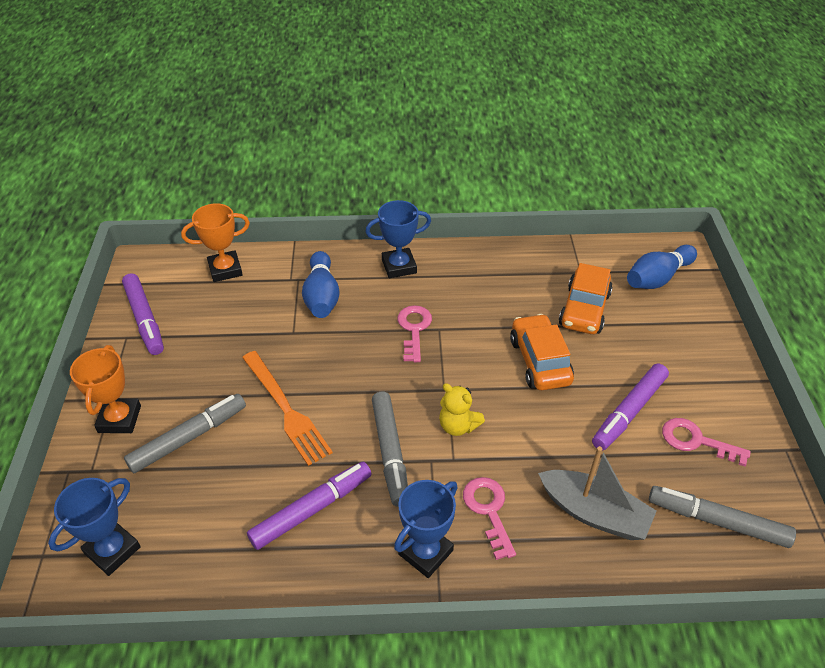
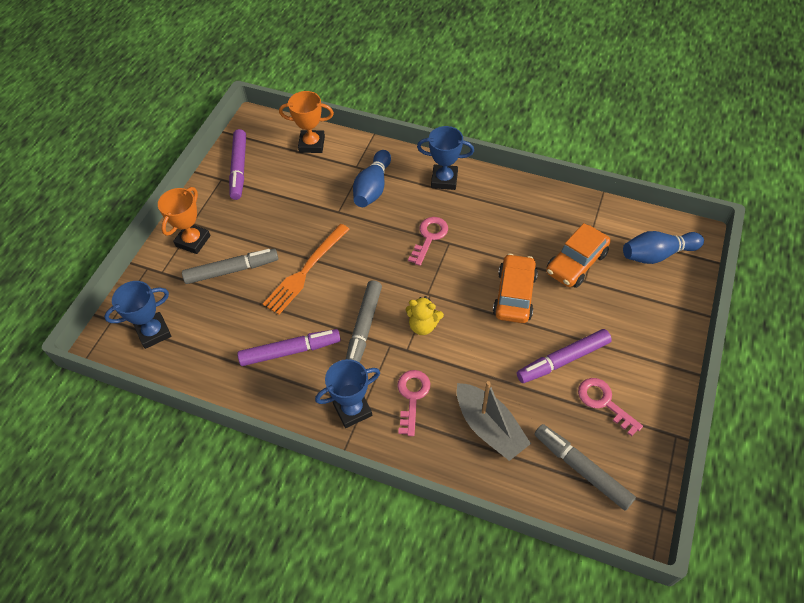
camera: 25 degrees right, 10 degrees up
orange fork [242,351,333,466] -> orange fork turned 45 degrees clockwise [263,224,349,315]
yellow teddy bear [439,383,485,436] -> yellow teddy bear turned 45 degrees counterclockwise [406,296,444,335]

